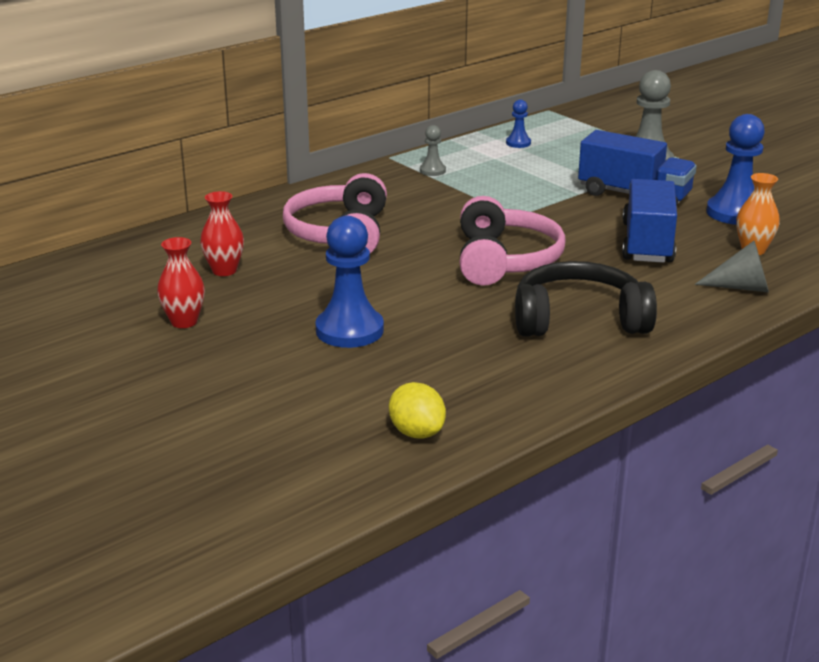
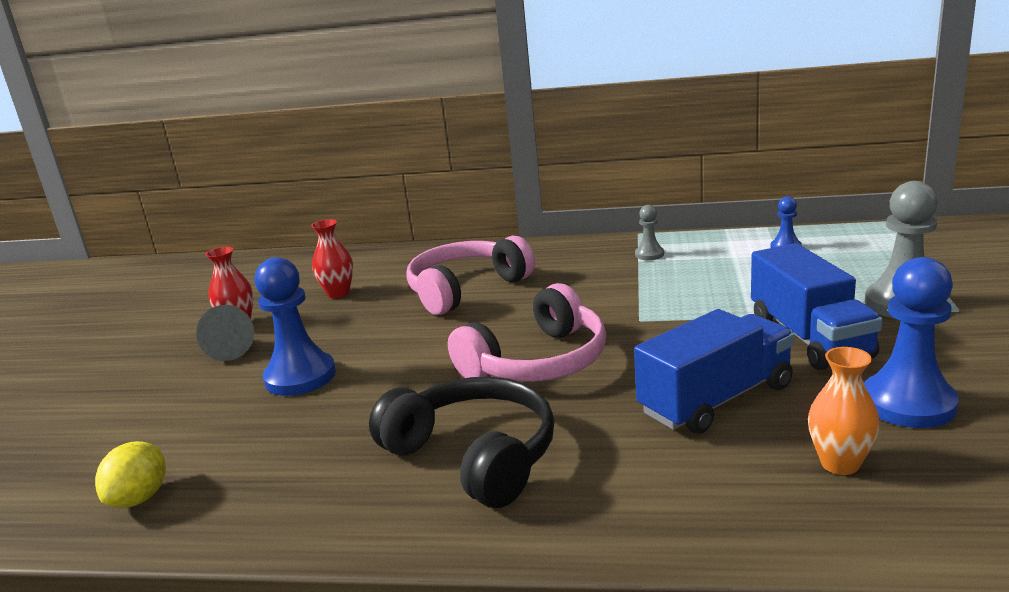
camera: 50 degrees right, 5 degrees down
grey cone [695,241,769,292] -> grey cone moved to [196,305,254,361]

